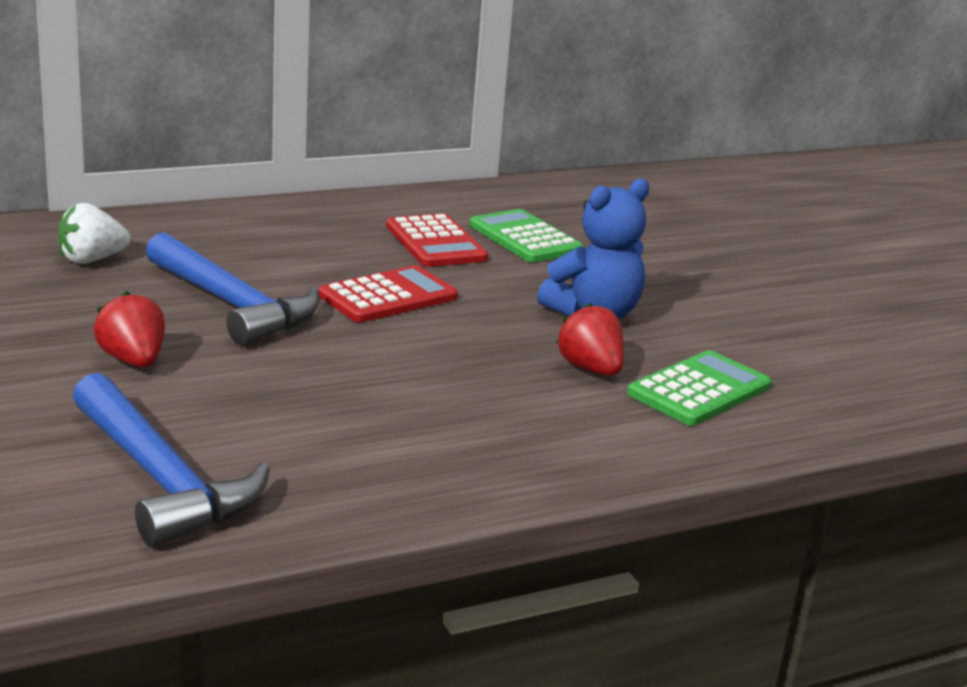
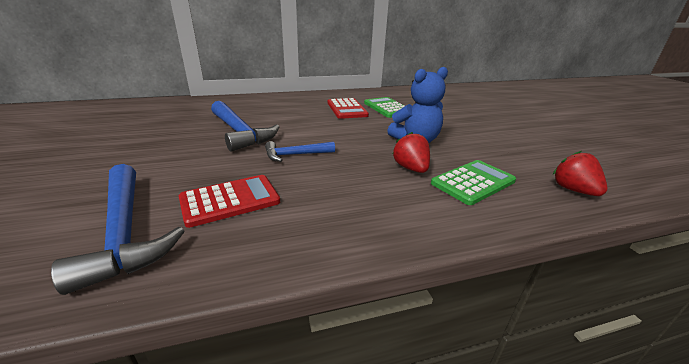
camera: 10 degrees right, 5 degrees up
white strawberry [58,203,131,264] -> none
red strawberry [94,291,165,367] -> red strawberry moved to [553,151,607,196]
red calculator [318,265,458,322] -> red calculator moved to [179,175,280,228]
none -> blue hammer [265,141,335,162]

